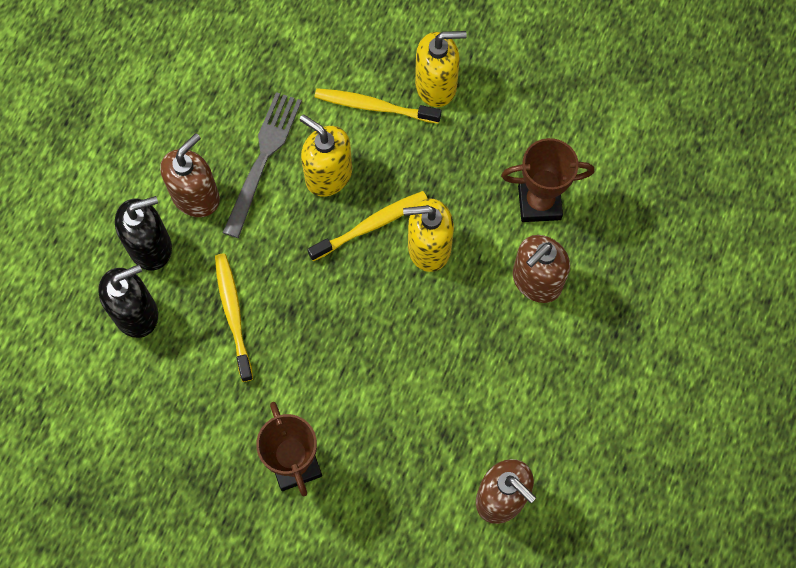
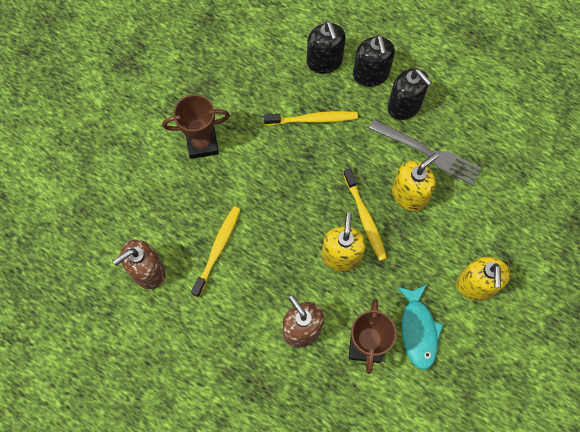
camera: 100 degrees right, 0 degrees up
brown soap dispenser [160,133,220,217] -> black soap dispenser [388,68,432,120]
yellow toothbrush [315,88,441,124] -> yellow toothbrush moved to [191,206,241,297]
none -> turquoise fish [397,284,444,370]

